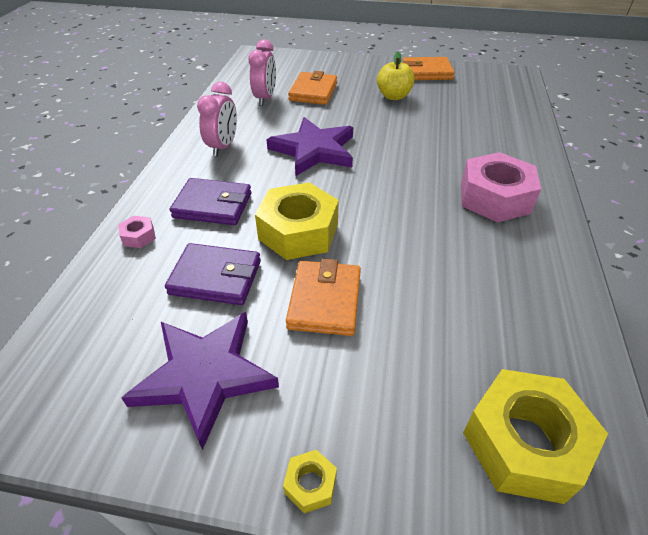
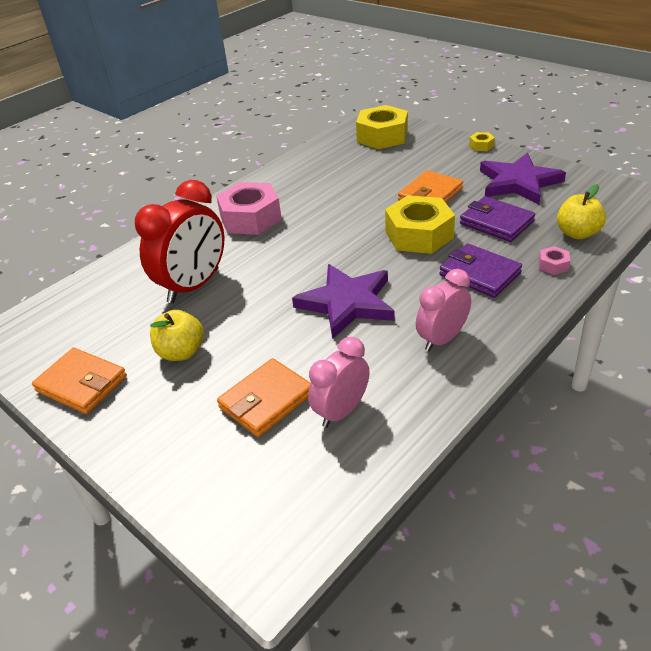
camera: 145 degrees left, 5 degrees down
none -> red clock [135,180,224,303]
none -> yellow apple [557,184,606,239]

